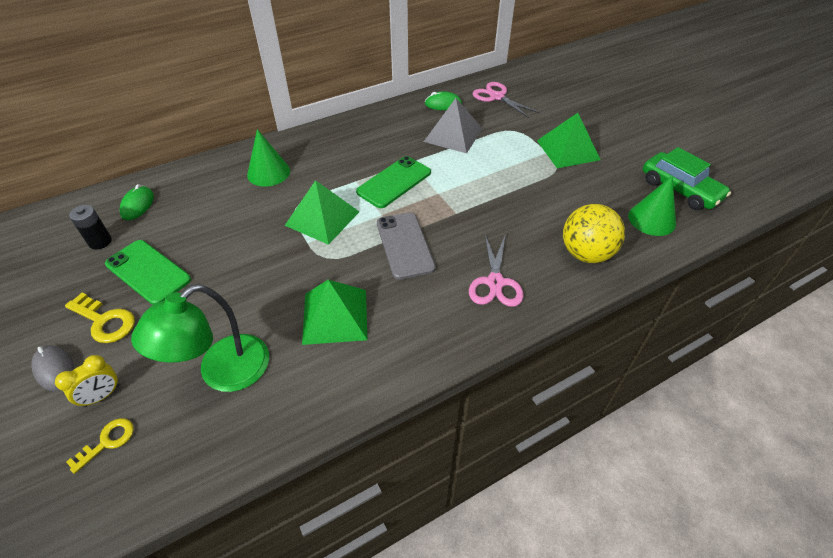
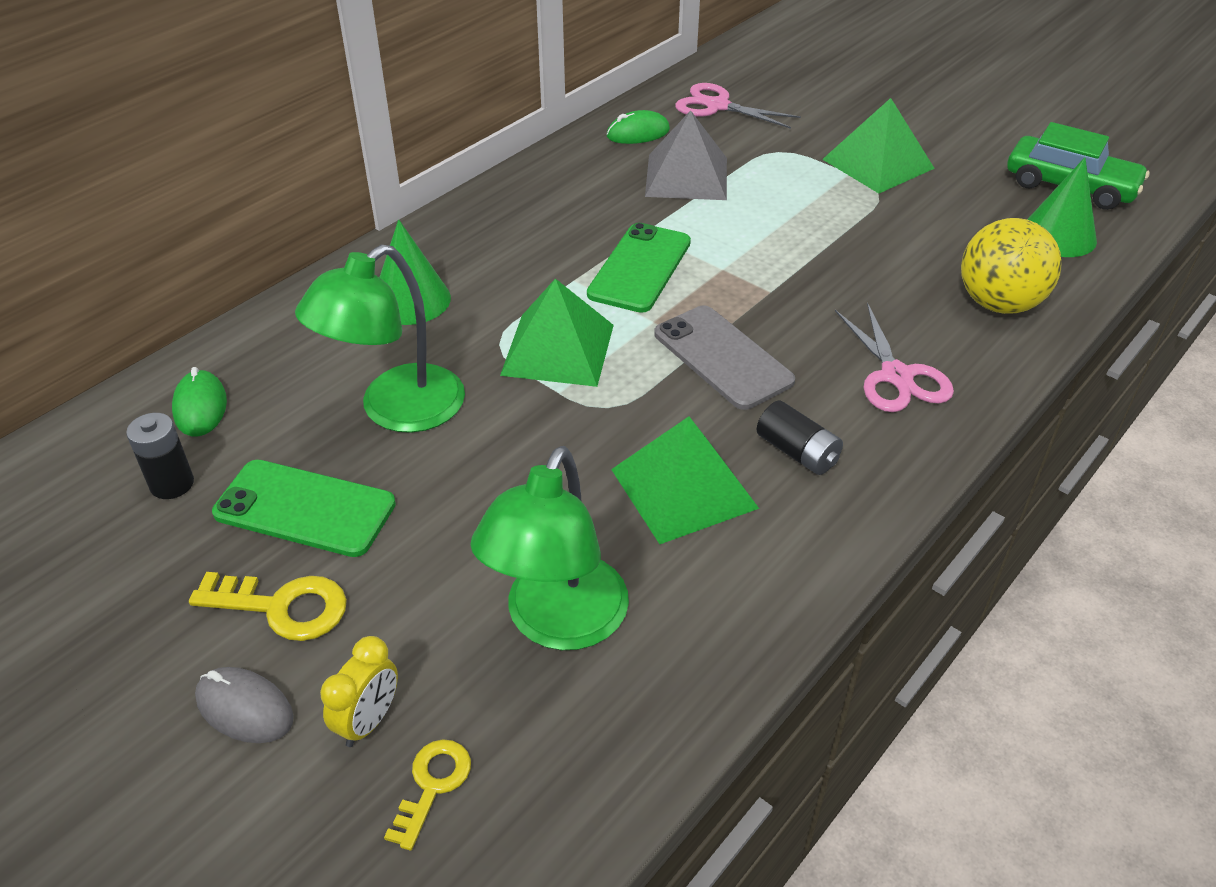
camera: 20 degrees left, 5 degrees down
none -> green lamp [295,245,465,433]
none -> black battery [757,401,843,475]

